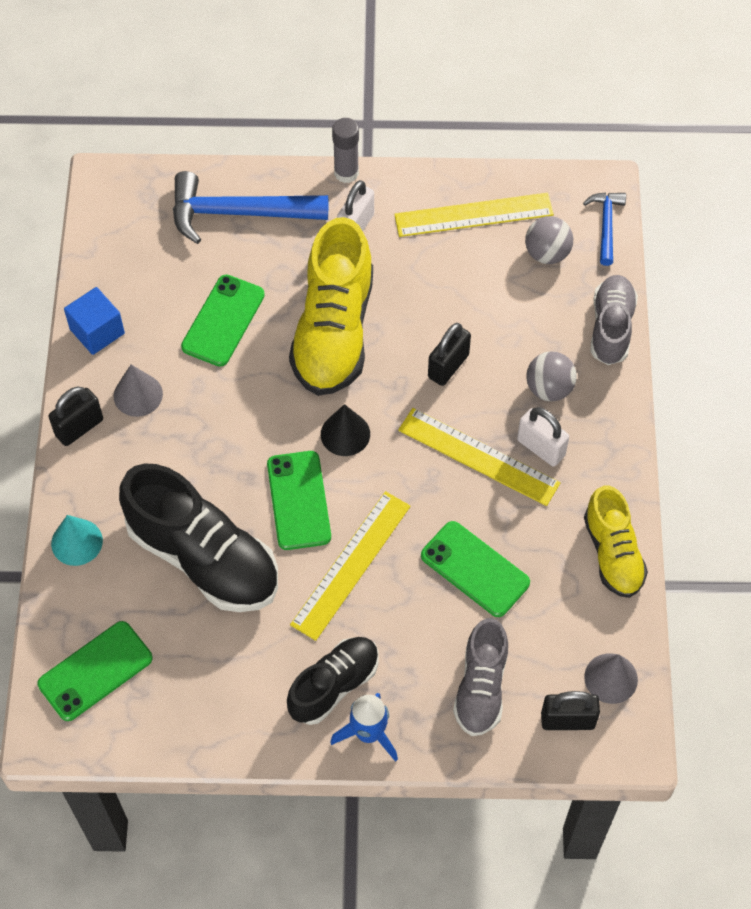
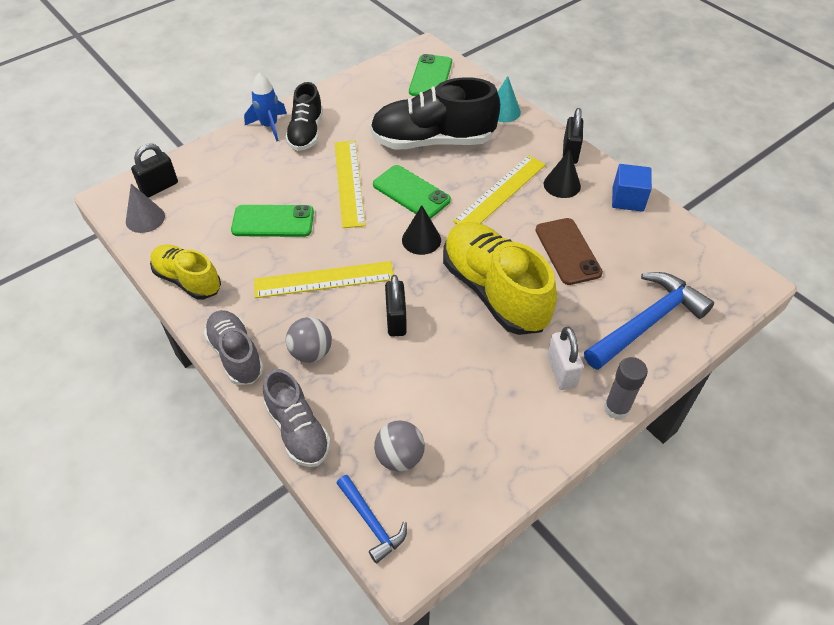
camera: 140 degrees right, 10 degrees down
grey cone [114,365,163,417] -> black cone [544,150,581,198]
green phone [181,275,265,367] -> brown phone [535,218,603,285]
yellow ruler [394,193,554,237] -> yellow ruler moved to [453,155,546,224]
grey shoe [453,618,508,736] -> grey shoe moved to [204,310,264,385]
white padlock [517,407,569,466] -> none

